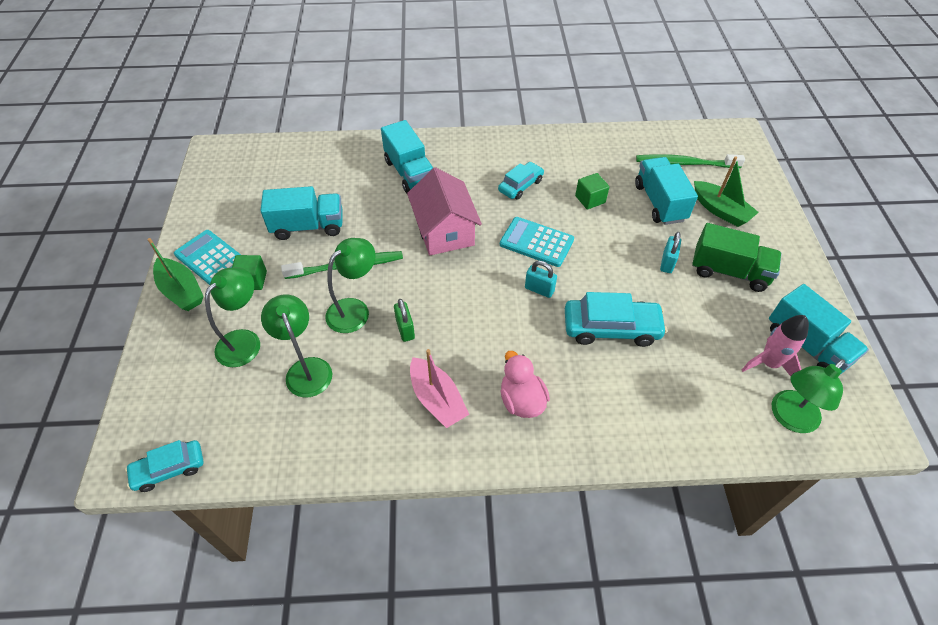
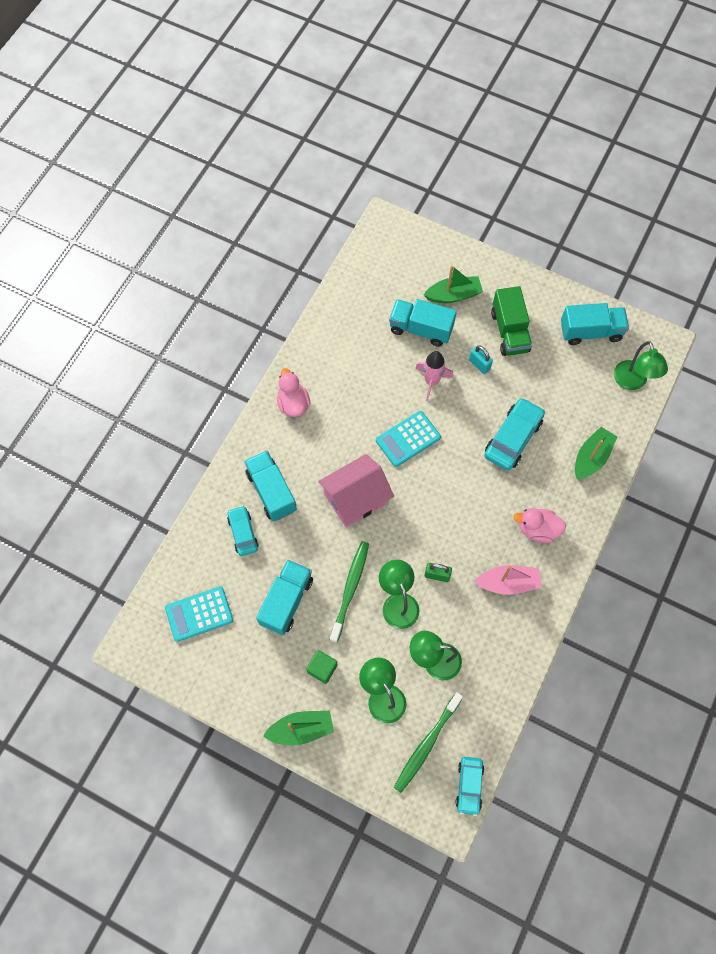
camera: 60 degrees left, 15 degrees up
turquoise calculator [174,230,241,285] -> turquoise calculator moved to [165,586,233,642]
turquoise truck [381,120,433,193] -> turquoise truck turned 120 degrees counterclockwise [244,451,297,521]
pink house [407,167,482,256] -> pink house turned 45 degrees counterclockwise [318,454,394,528]
turquoise car [498,162,544,200] -> turquoise car moved to [227,506,259,556]
turquoise padlock [525,261,557,298] -> none
green cube [575,173,609,210] -> none
green toothbrush [636,154,745,168] -> green toothbrush moved to [394,692,463,793]
green truck [692,223,782,292] -> green truck turned 120 degrees clockwise [491,286,532,356]
pink rocket [742,315,809,377] -> pink rocket moved to [415,351,453,401]
none -> pink duck [277,368,310,417]
none -> green boat [575,427,617,479]

